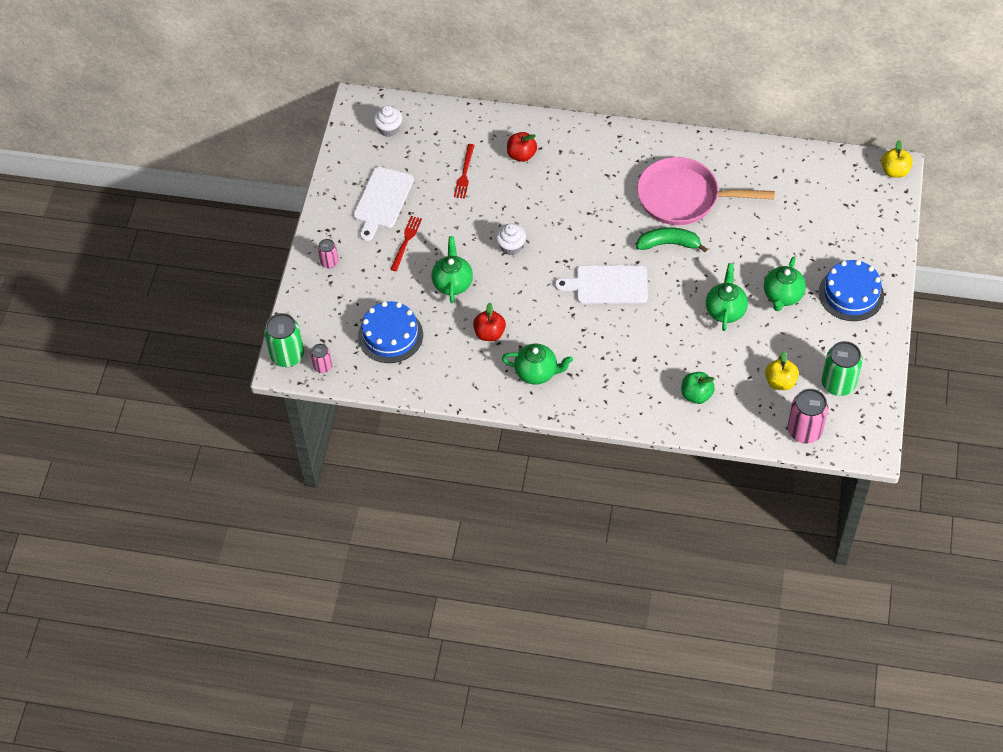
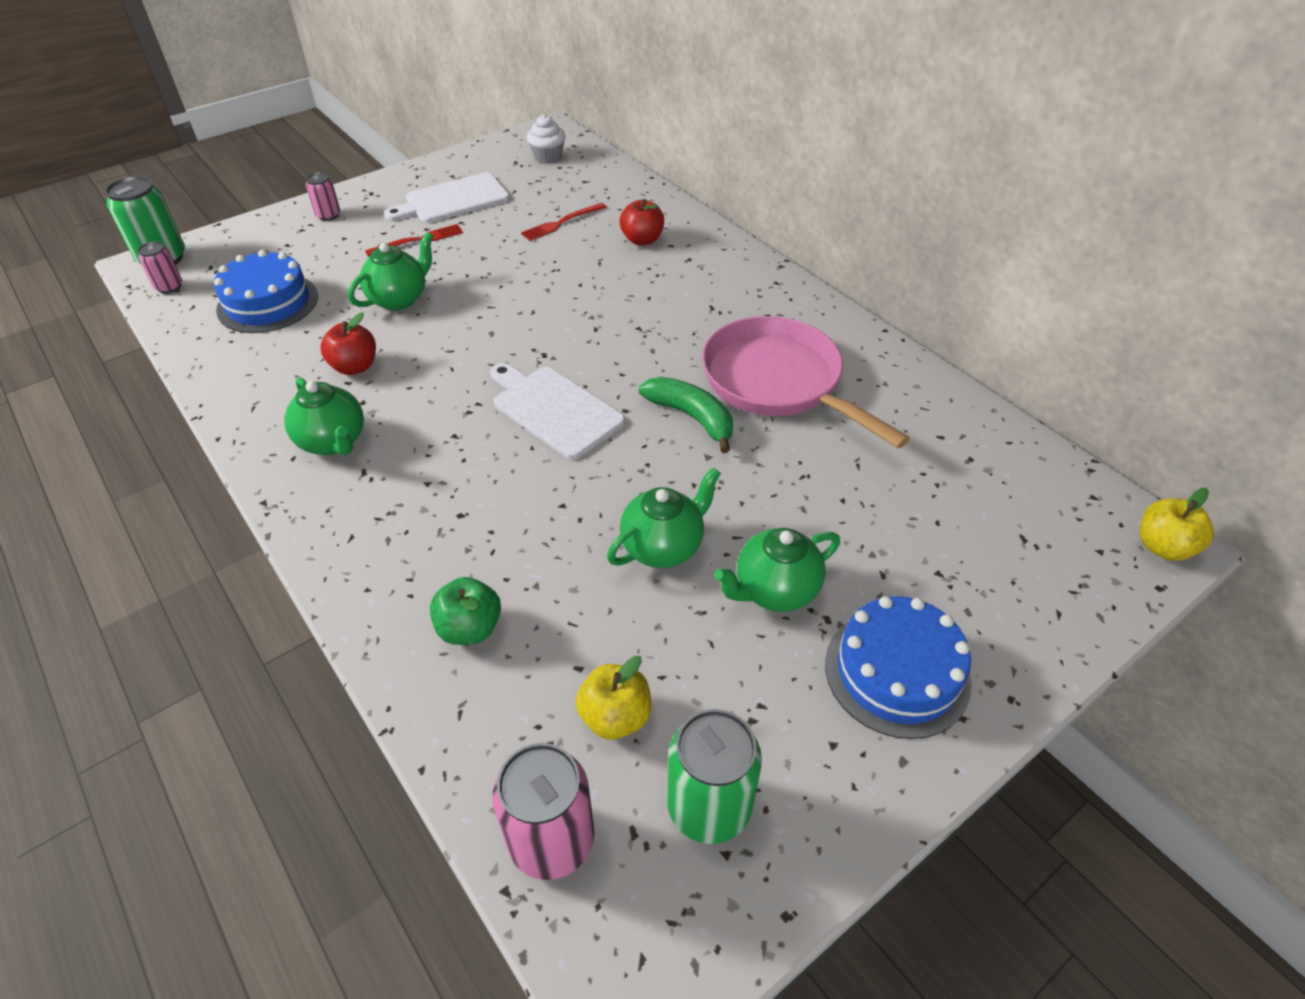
camera: 40 degrees right, 10 degrees down
white cupcake [495,224,526,255] -> none

